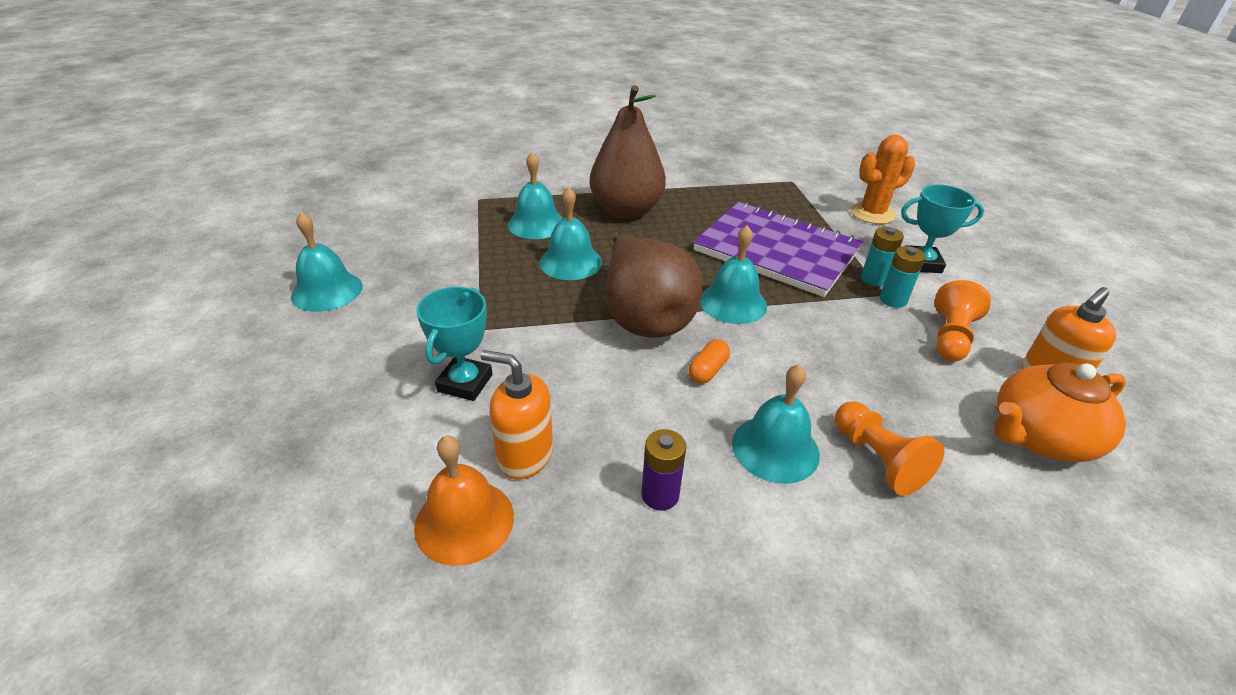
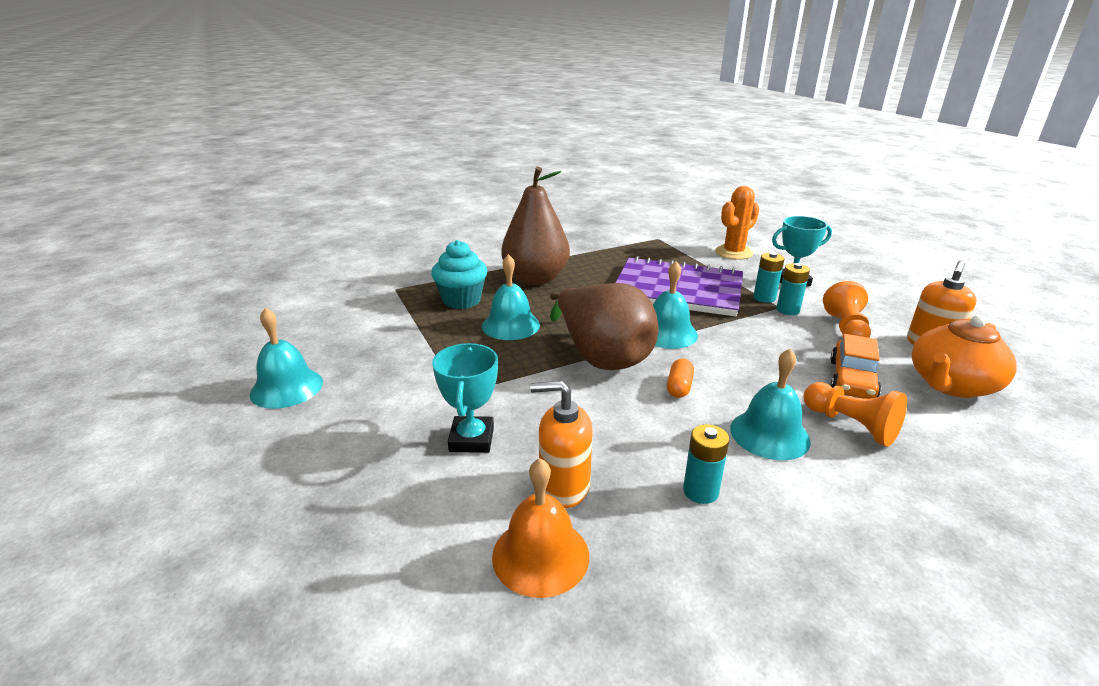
camera: 15 degrees left, 10 degrees down
turquoise bell [508,152,563,239] -> turquoise cupcake [431,240,488,309]
purple battery [641,429,686,510] -> turquoise battery [683,424,729,504]
none -> orange car [830,334,881,399]

